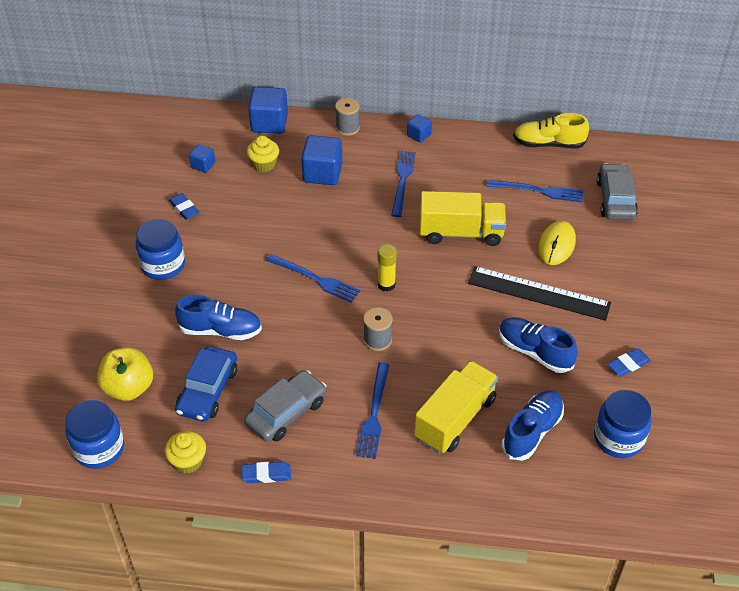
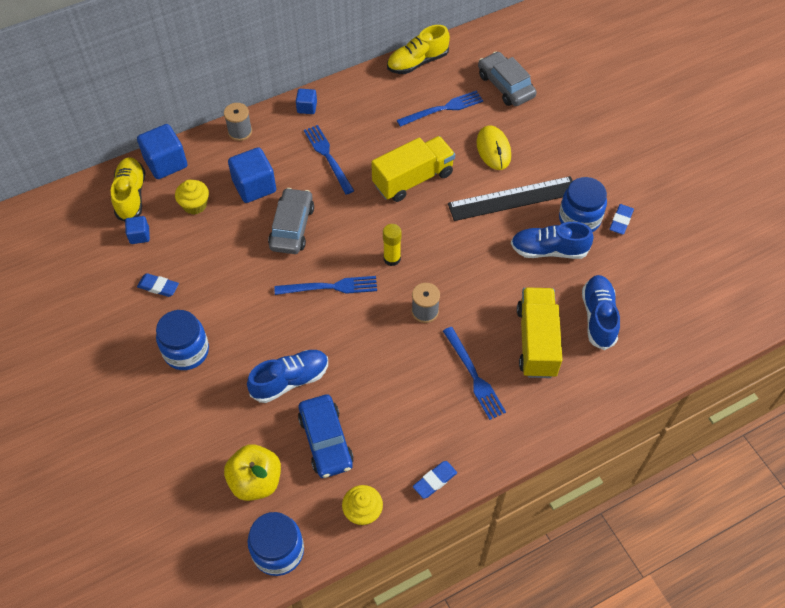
camera: 35 degrees left, 10 degrees up
grey car [244,370,326,442] -> grey car moved to [268,188,314,254]
blue jar [594,390,652,458] -> blue jar moved to [559,177,607,232]
none -> yellow shoe [111,157,145,221]

